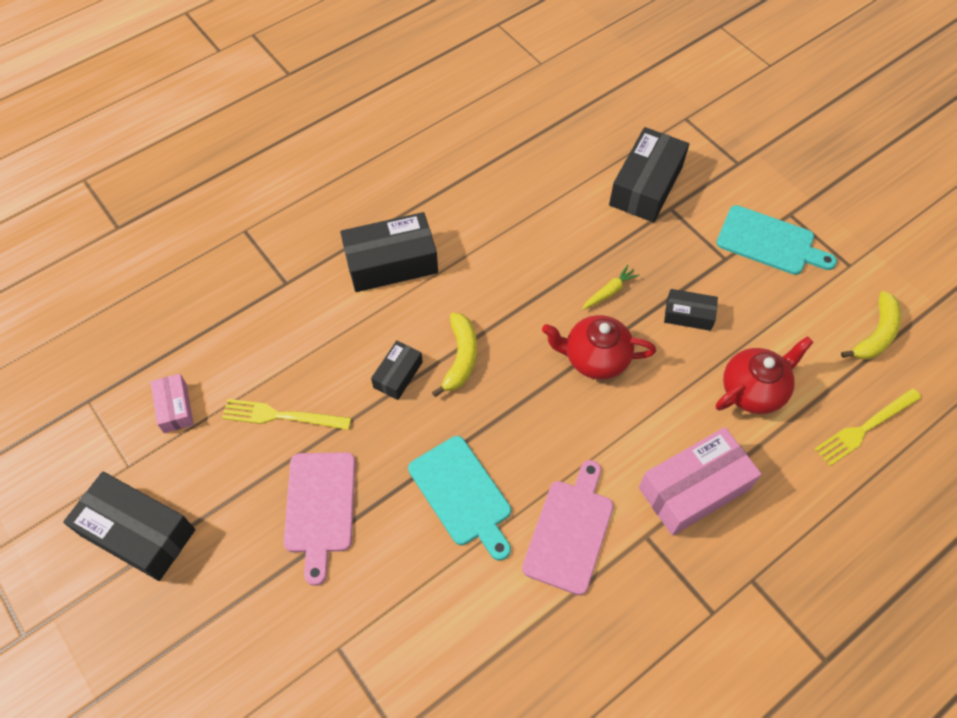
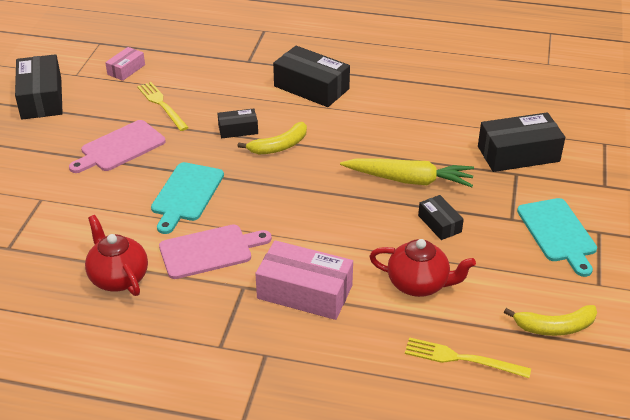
camera: 50 degrees right, 20 degrees down
red teapot [542,315,656,380] -> red teapot moved to [85,215,148,296]
yellow carrot [582,265,639,310] -> yellow carrot [340,159,474,187], size x2.17

